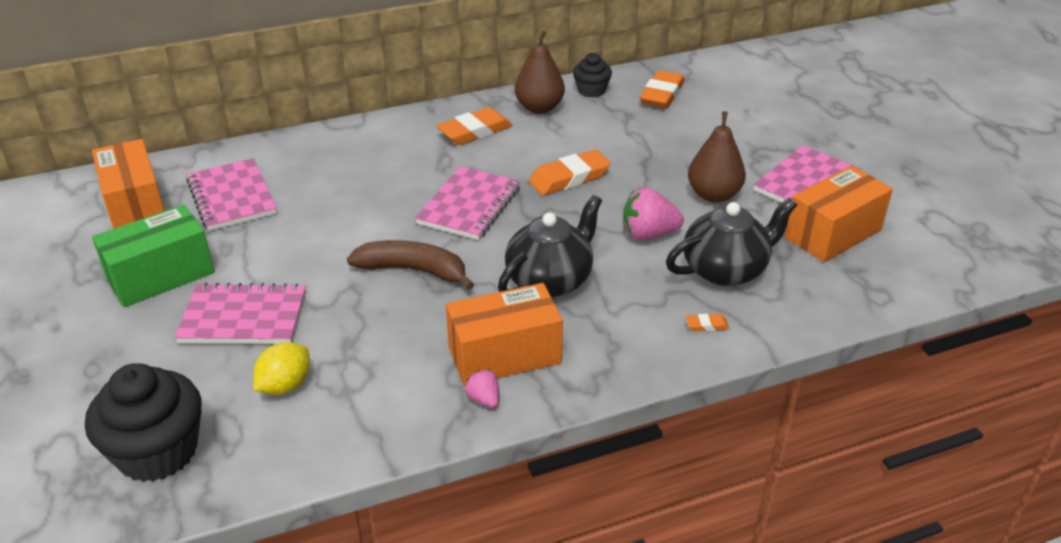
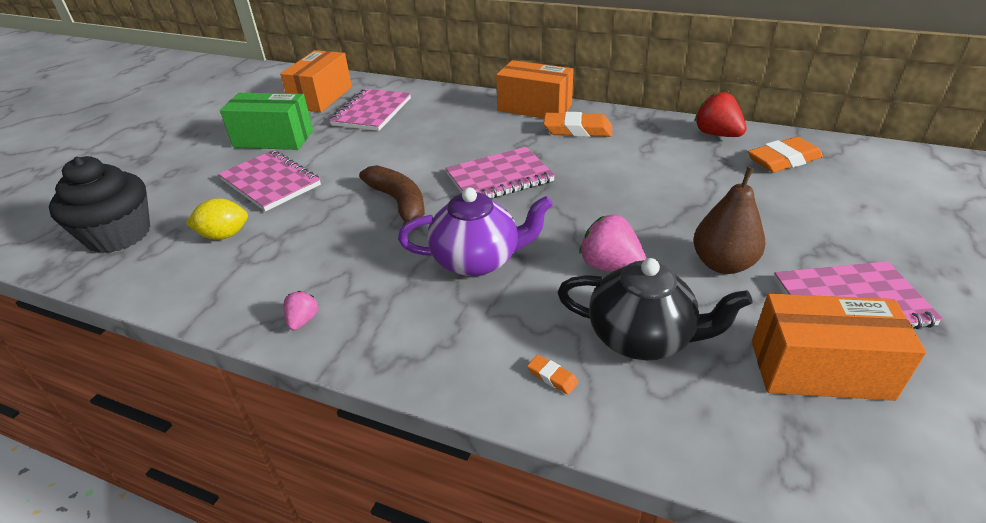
camera: 45 degrees right, 0 degrees up
orange box [446,283,563,386] -> orange box moved to [496,60,574,119]
black teapot [498,195,602,297] -> purple teapot [398,187,553,277]
brown pear [515,31,565,114] -> none
orange eraser [529,150,611,195] -> none
black cupcake [573,53,612,97] -> red strawberry [695,92,747,137]

